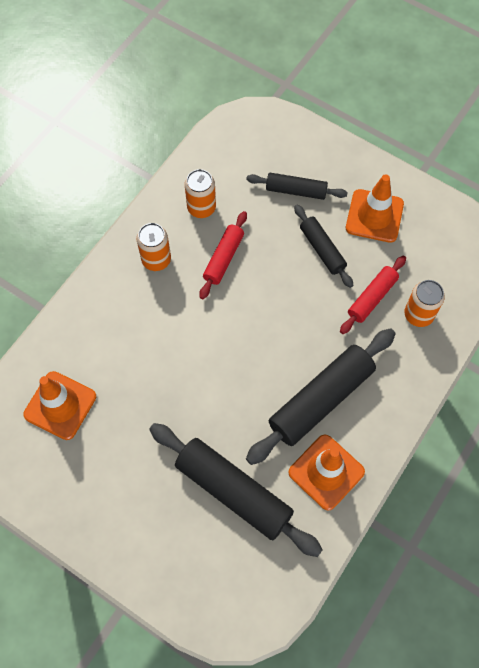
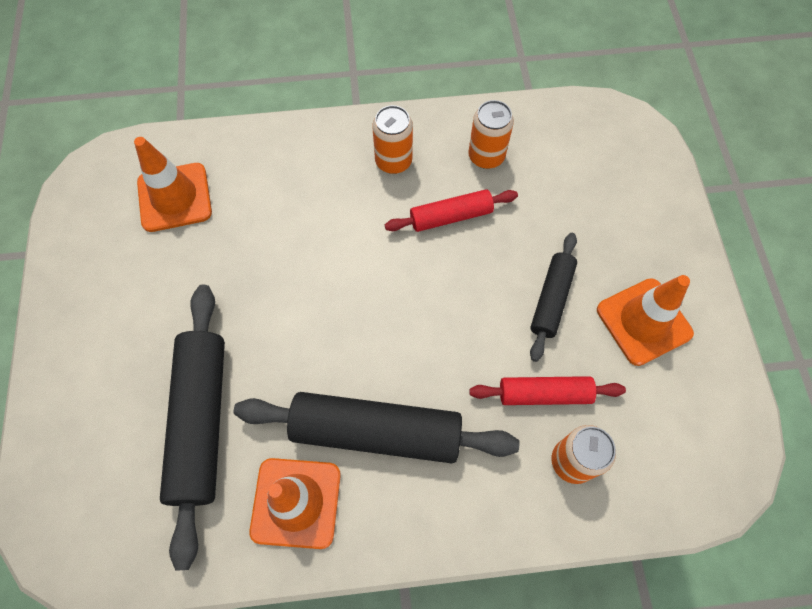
camera: 50 degrees right, 0 degrees up
black rolling pin [246,173,348,200] -> none

